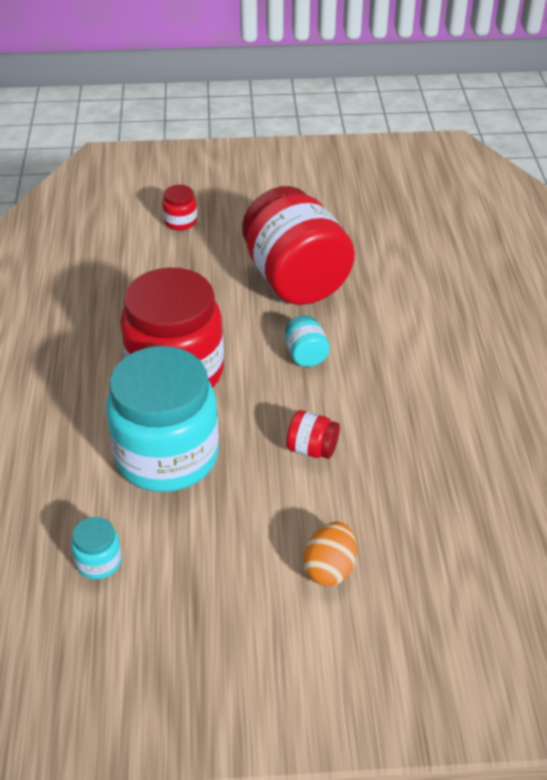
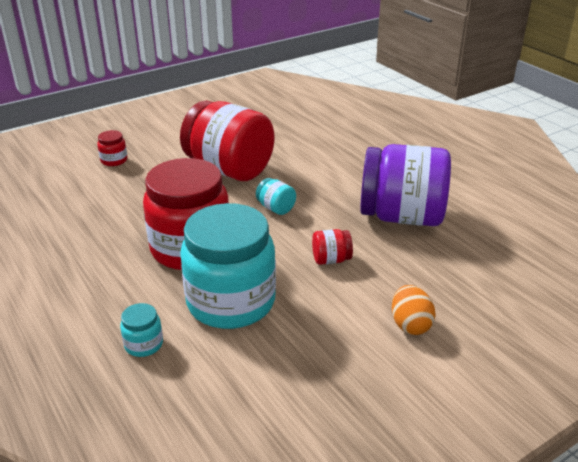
camera: 30 degrees left, 10 degrees down
turquoise jar [71,517,122,579] -> turquoise jar moved to [120,303,163,357]
none -> purple jar [360,144,451,226]

